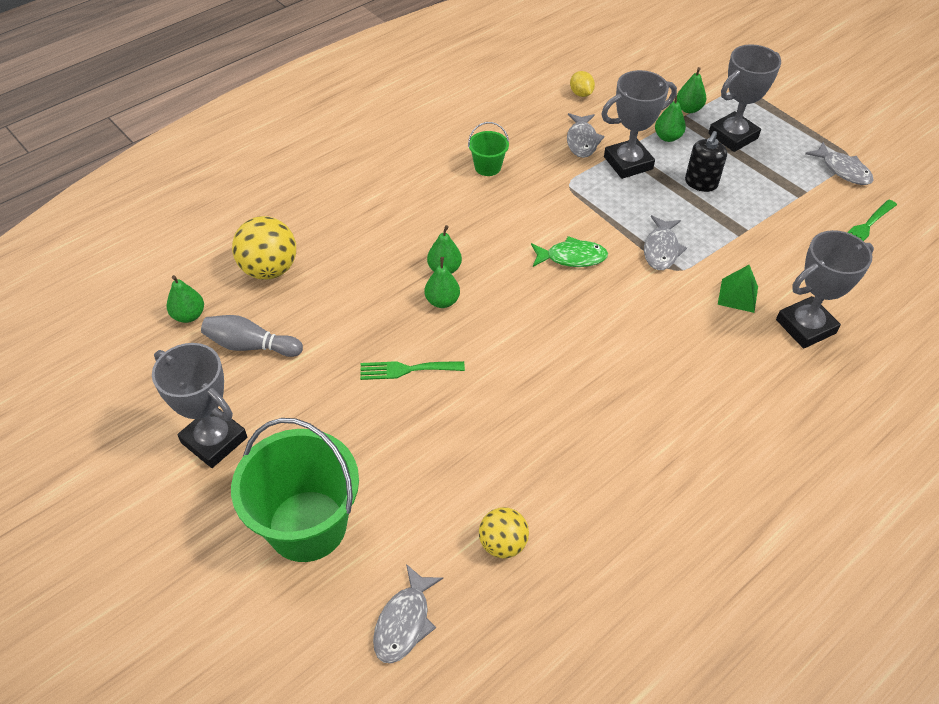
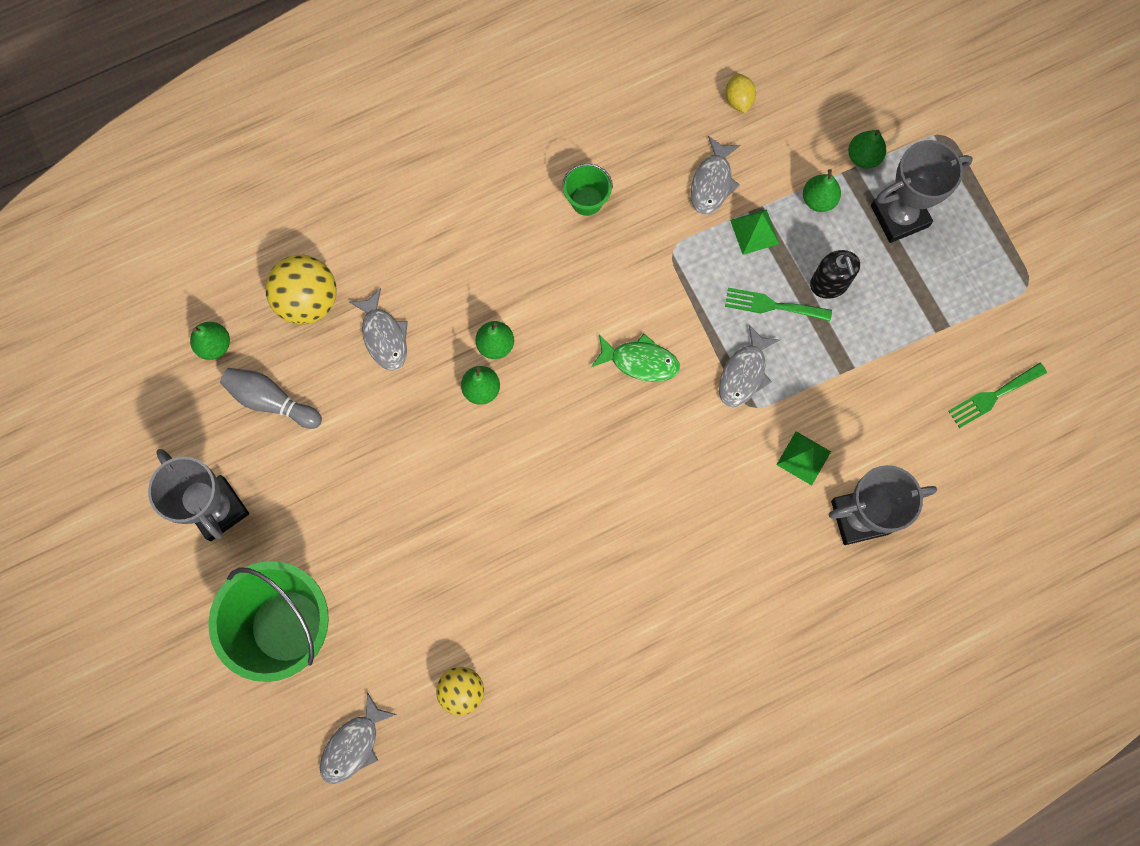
camera: 15 degrees right, 25 degrees up
green fork [360,361,465,380] -> green fork moved to [725,288,832,321]
grey trophy [601,70,677,179] -> green pyramid [730,209,779,255]
black soap dispenser [685,131,727,192] -> black soap dispenser turned 60 degrees counterclockwise [810,250,860,299]
grey fish [805,142,874,185] -> grey fish moved to [349,288,408,371]

